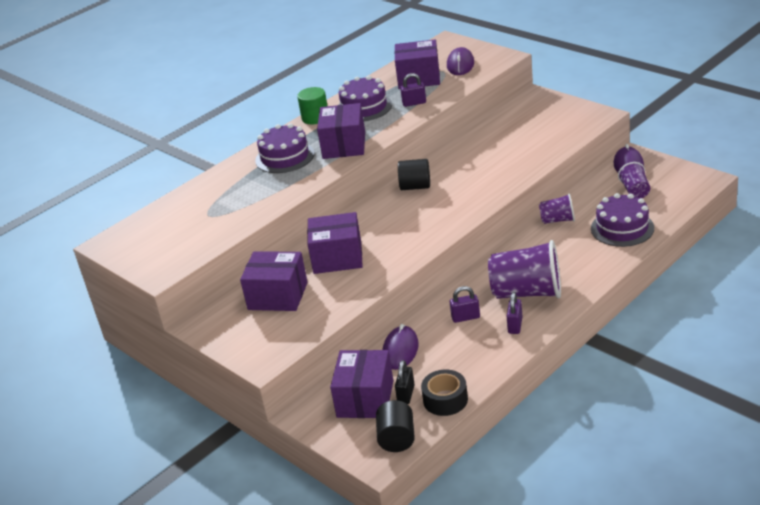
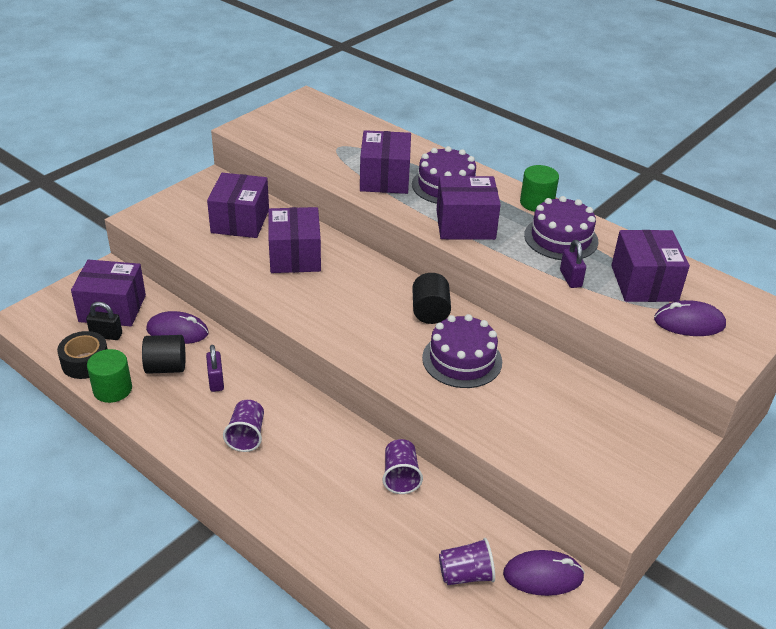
camera: 80 degrees right, 5 degrees up
black cylinder [376,400,415,452] -> black cylinder moved to [142,335,186,374]
purple cup [488,240,561,299] -> purple cup [223,400,264,452], size x0.53
purple padlock [507,292,522,334] -> none
purple cake [591,193,654,247] -> purple cake moved to [422,314,502,388]
none -> green cylinder [87,349,132,403]
none -> purple box [360,130,411,194]

